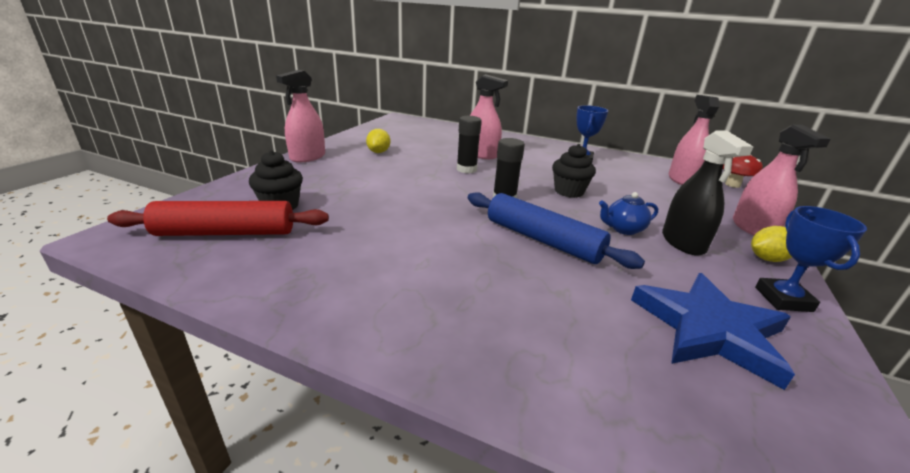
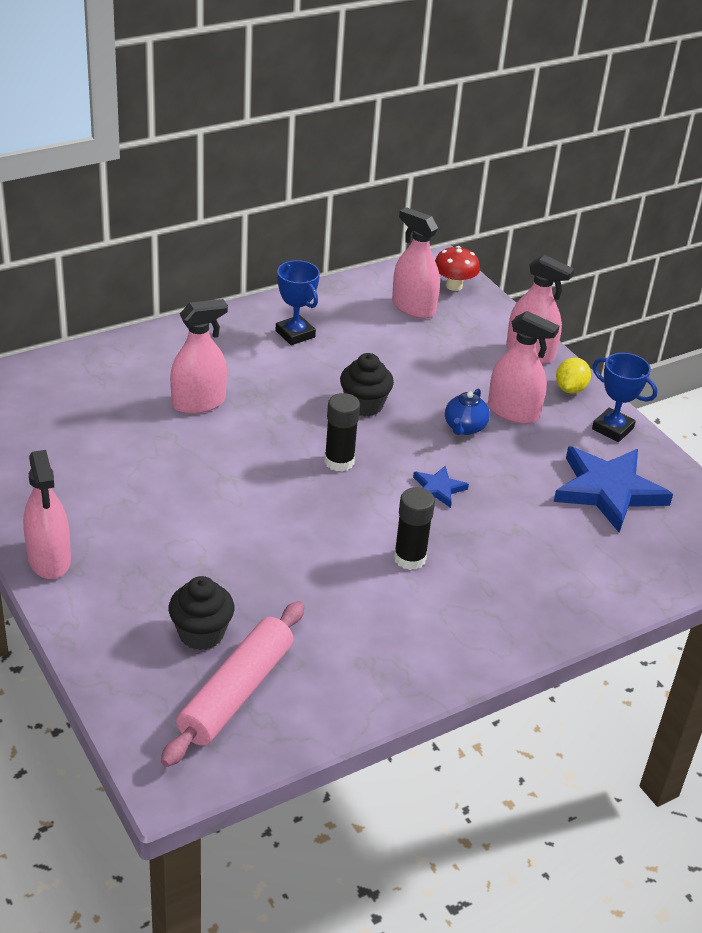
camera: 55 degrees left, 10 degrees up
red rolling pin [107,201,329,236] -> pink rolling pin [161,601,304,767]
yellow lemon [366,129,390,153] -> none
black glue stick [457,116,482,173] -> black glue stick moved to [394,487,435,570]
blue rolling pin [468,192,645,269] -> blue star [413,466,469,508]
black spray bottle [662,130,753,256] -> pink spray bottle [488,311,559,424]

